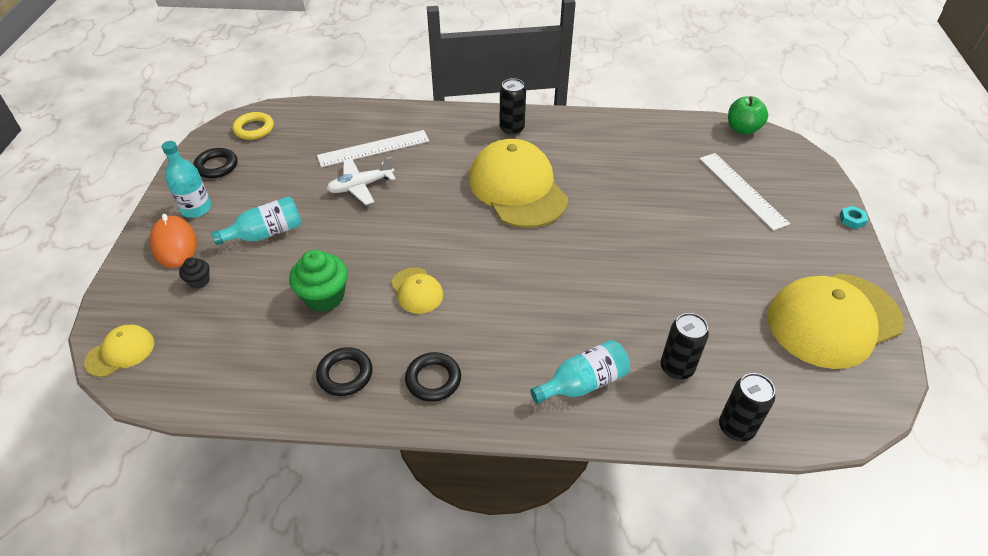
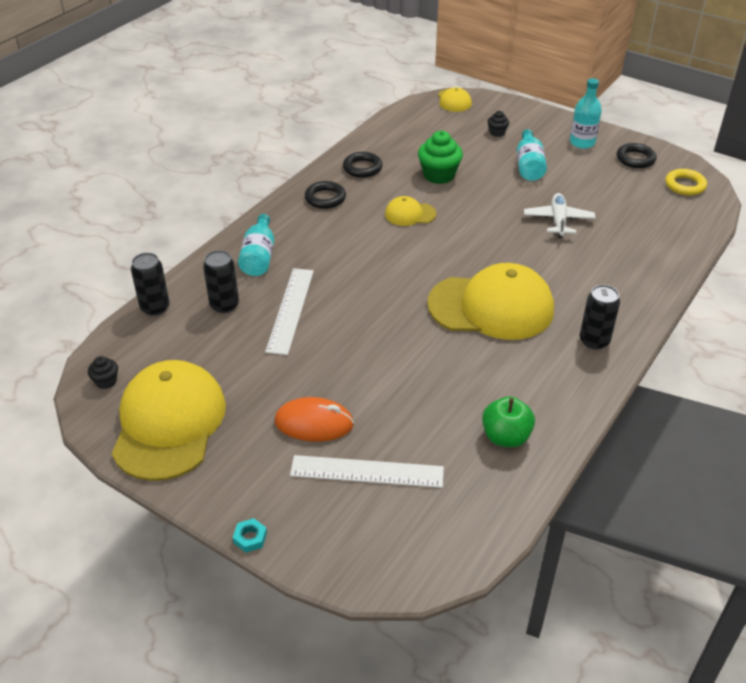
camera: 120 degrees right, 5 degrees down
orange mouse [150,214,197,268] -> orange mouse moved to [275,397,354,442]
white ruler [317,130,429,167] -> white ruler moved to [265,268,314,355]
green apple [728,96,768,135] -> green apple moved to [482,397,535,447]
none -> black cupcake [88,356,118,389]

